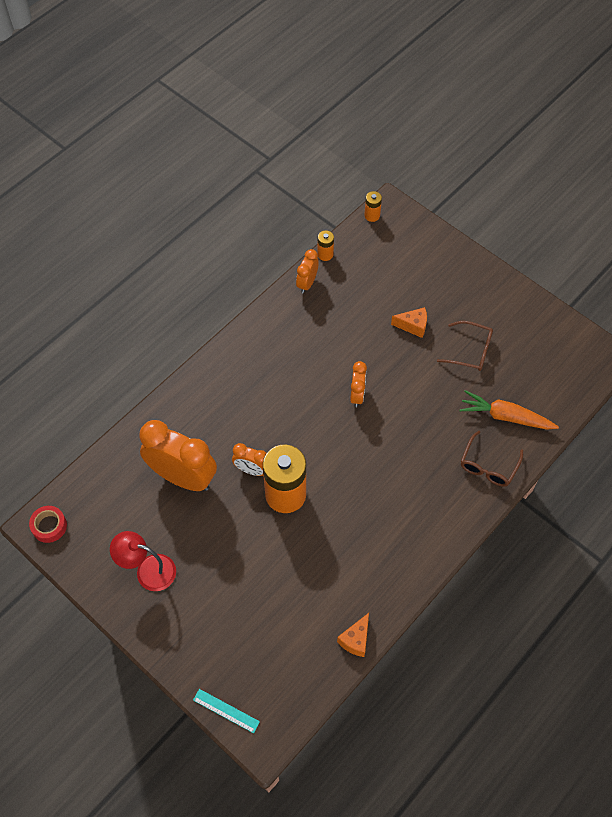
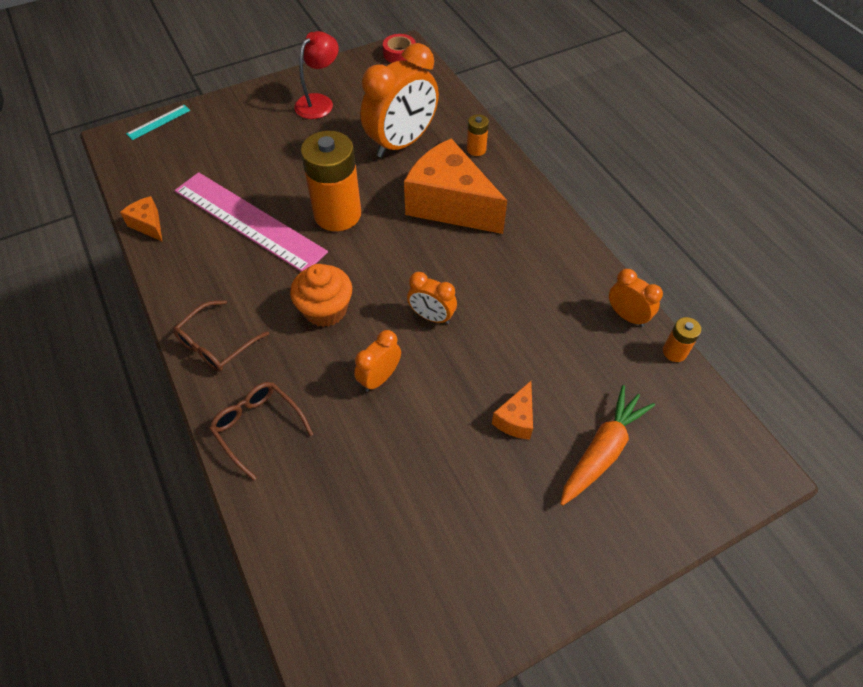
camera: 110 degrees right, 5 degrees down
orange clock [232,443,266,476] -> orange clock moved to [354,330,401,392]
orange battery [364,191,382,222] -> orange battery moved to [467,114,489,156]
brown glasses [437,321,493,371] -> brown glasses moved to [173,300,269,372]
orange carrot [459,390,559,429] -> orange carrot moved to [560,385,655,505]
none -> pink ruler [175,172,328,272]
none -> orange cupcake [290,264,352,327]
none -> orange cheese [404,138,507,234]

